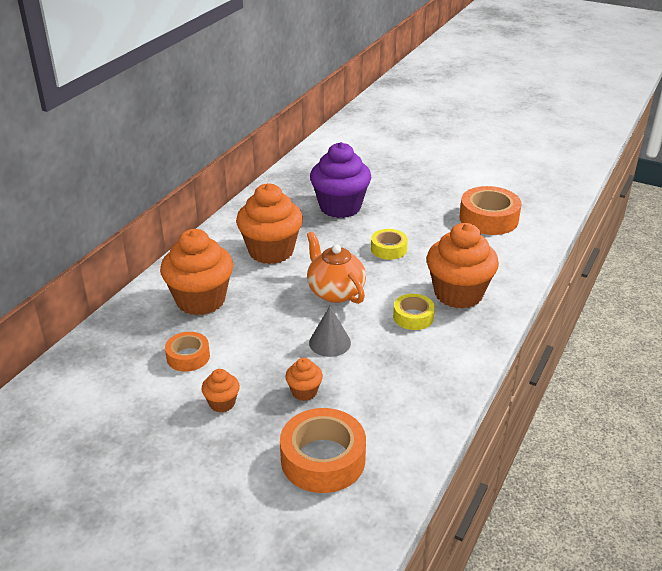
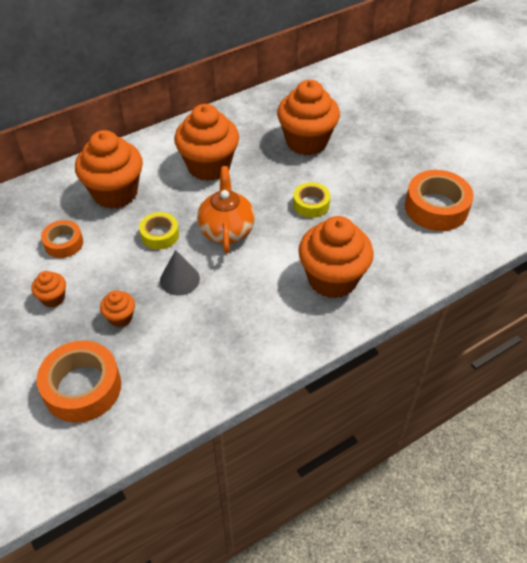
camera: 30 degrees right, 15 degrees up
purple cupcake [310,142,371,218] -> orange cupcake [277,80,340,155]
yellow tape [393,294,435,330] -> yellow tape moved to [139,212,179,250]

